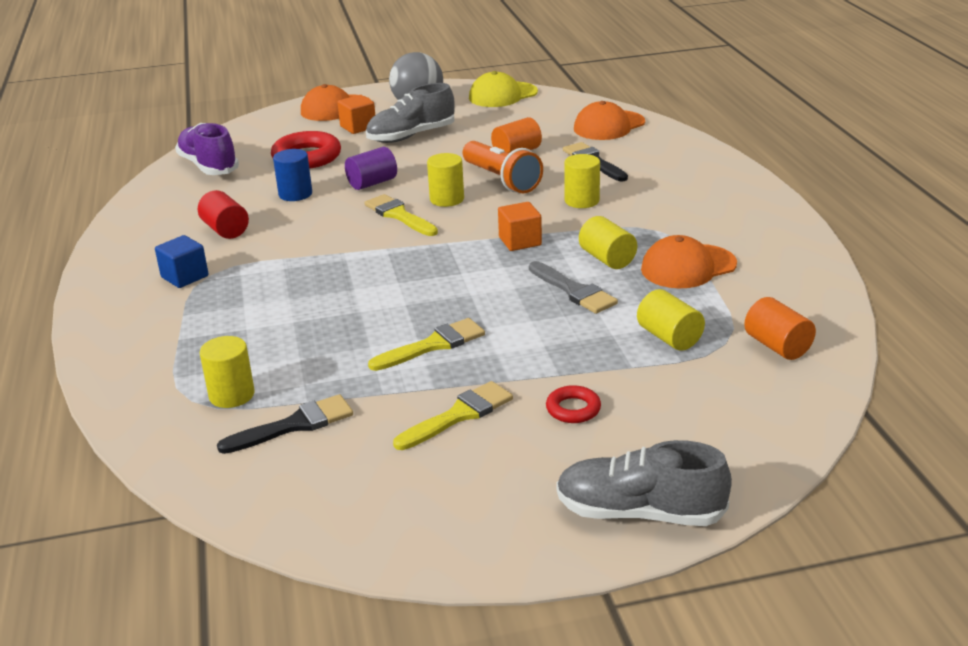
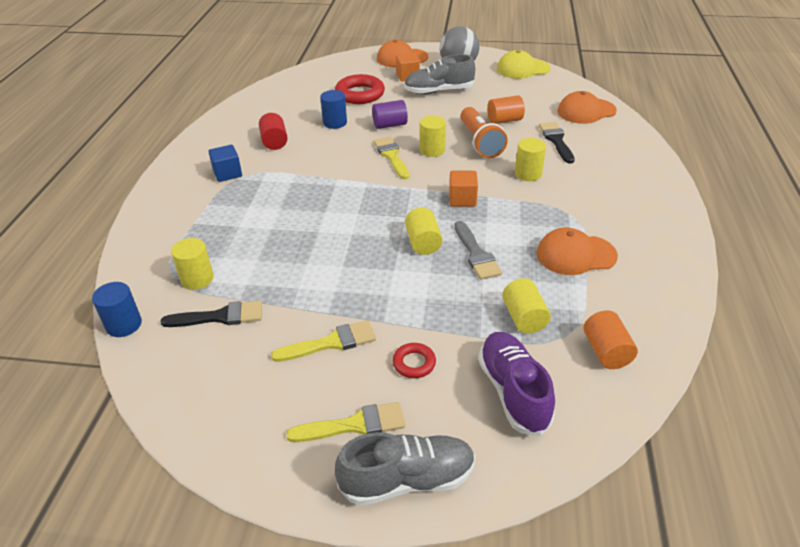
camera: 20 degrees right, 10 degrees up
purple shoe [175,123,239,175] -> purple shoe moved to [478,332,555,436]
yellow brush [368,318,485,371] -> yellow brush moved to [286,402,405,442]
grey shoe [556,440,732,526] -> grey shoe turned 135 degrees clockwise [335,432,475,506]
yellow cylinder [579,216,637,269] -> yellow cylinder moved to [405,207,442,255]
none -> blue cylinder [92,282,142,337]

